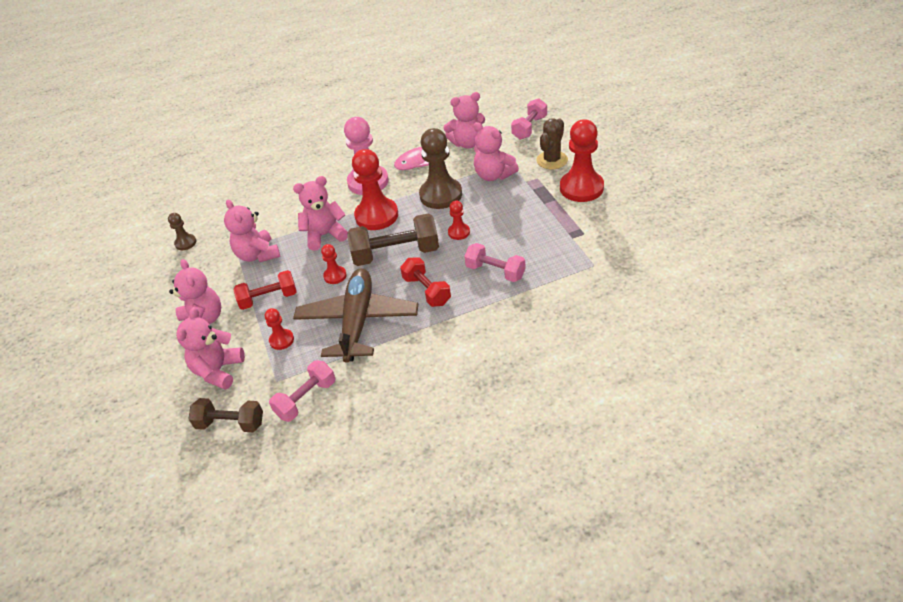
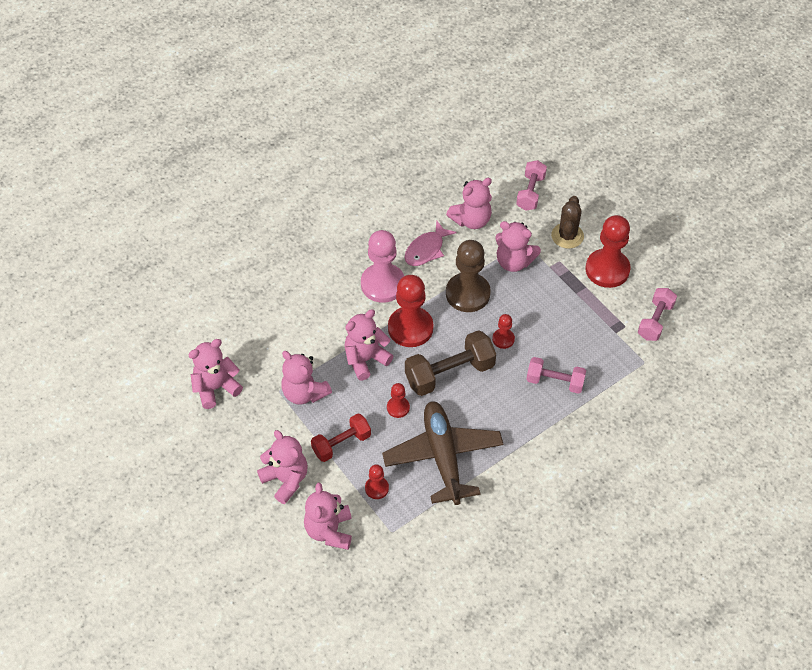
camera: 20 degrees left, 10 degrees up
brown pawn [168,213,196,250] -> pink teddy bear [189,339,243,409]
brown dumbbell [189,398,263,432] -> none
pink dumbbell [269,360,336,422] -> pink dumbbell moved to [638,288,677,341]
red dumbbell [400,257,451,307] -> none

